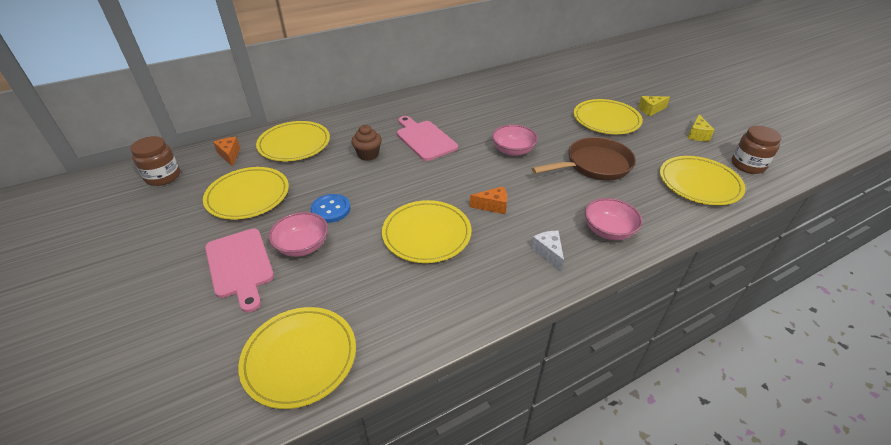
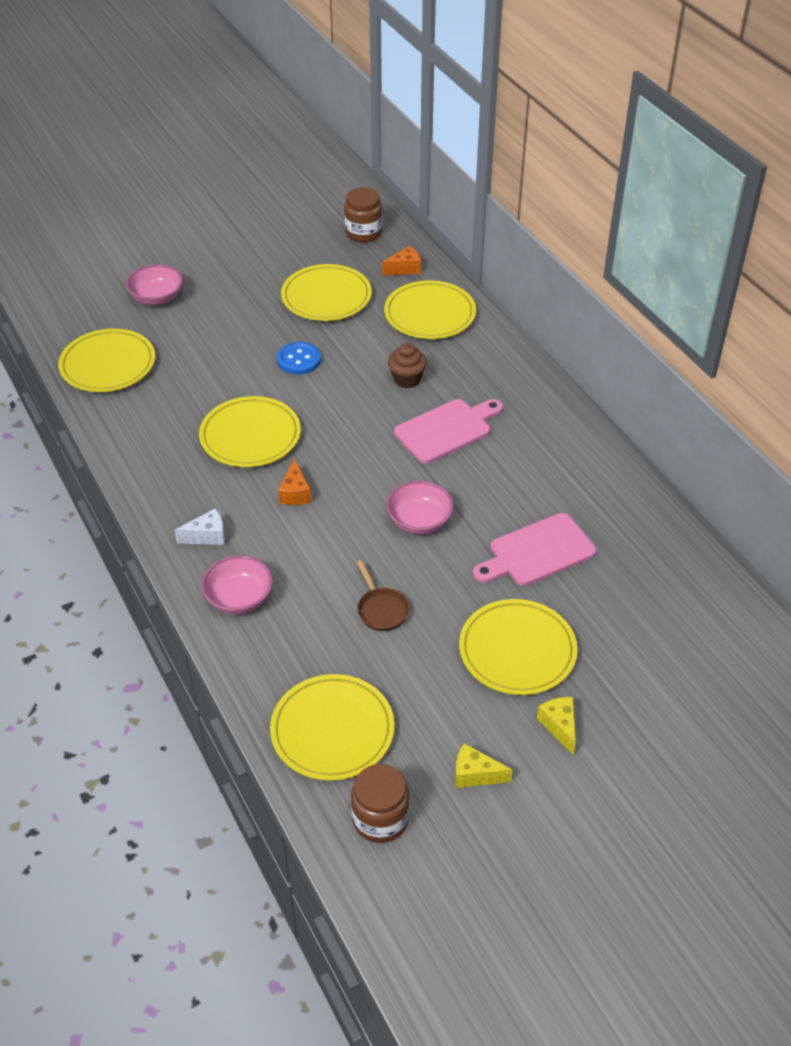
camera: 90 degrees right, 5 degrees up
pink cutting board [205,229,274,313] -> pink cutting board moved to [473,513,596,586]
pink bowl [269,212,328,257] -> pink bowl moved to [126,264,183,305]
brown pan [532,137,636,181] -> brown pan [357,560,410,631], size x0.53

